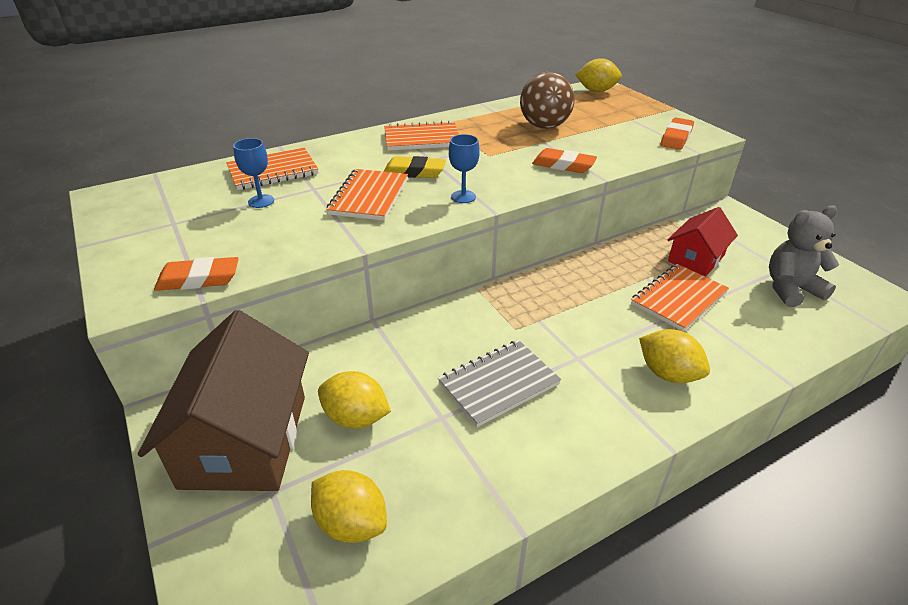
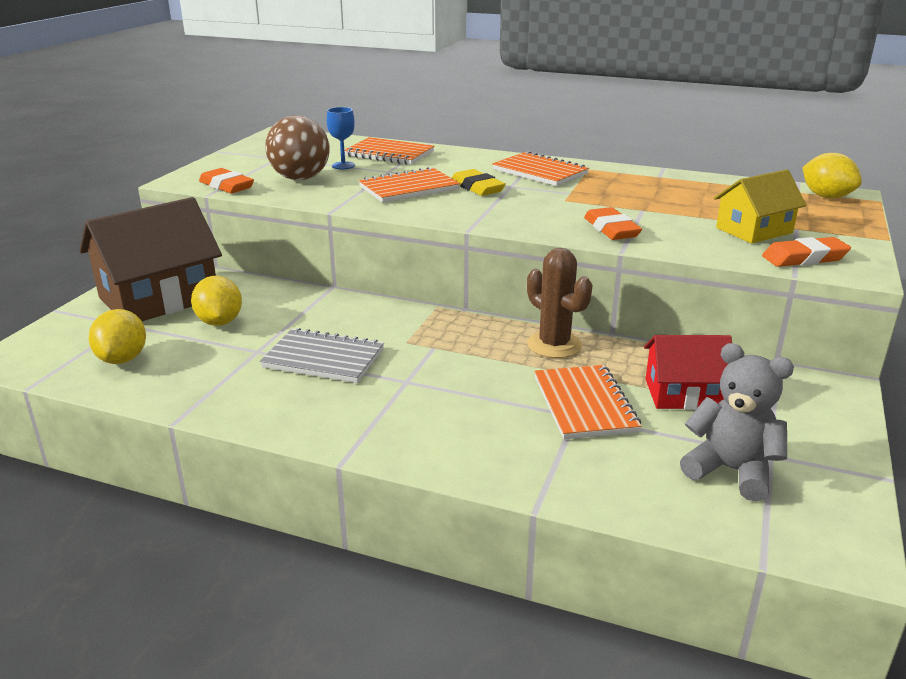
camera: 50 degrees right, 10 degrees down
blue goblet [449,134,480,203] -> none
brown ball [520,72,575,129] -> brown ball moved to [265,115,330,180]
orange notebook [631,264,729,331] -> orange notebook turned 75 degrees clockwise [534,365,642,439]
yellow lemon [639,329,710,383] -> none
none -> brown cactus [527,248,592,358]
none -> yellow house [714,169,807,244]

